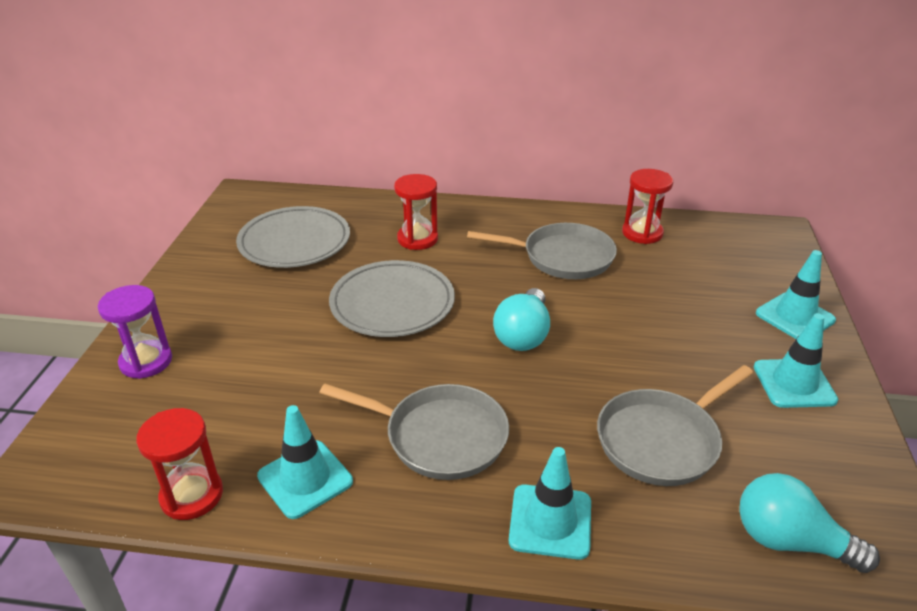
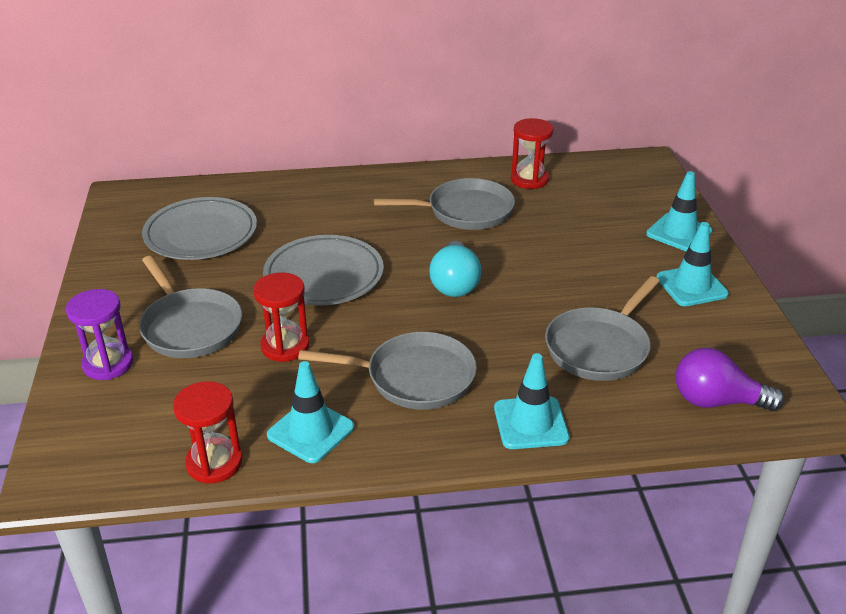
camera: 15 degrees left, 0 degrees up
red hourglass [394,174,438,250] -> red hourglass moved to [253,272,310,362]
turquoise light bulb [739,473,880,573] -> purple light bulb [676,348,785,412]
none -> grey pan [139,256,242,358]

